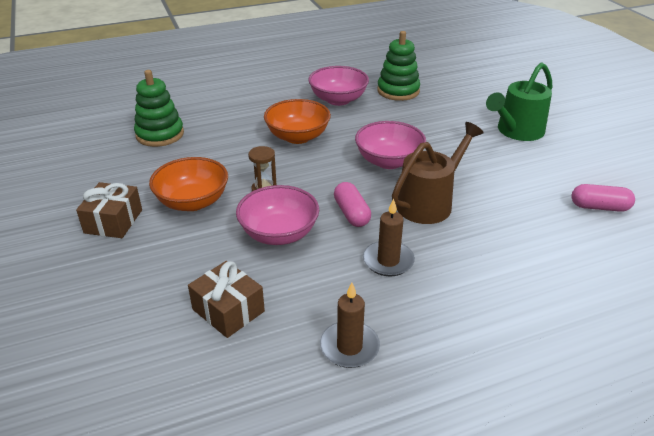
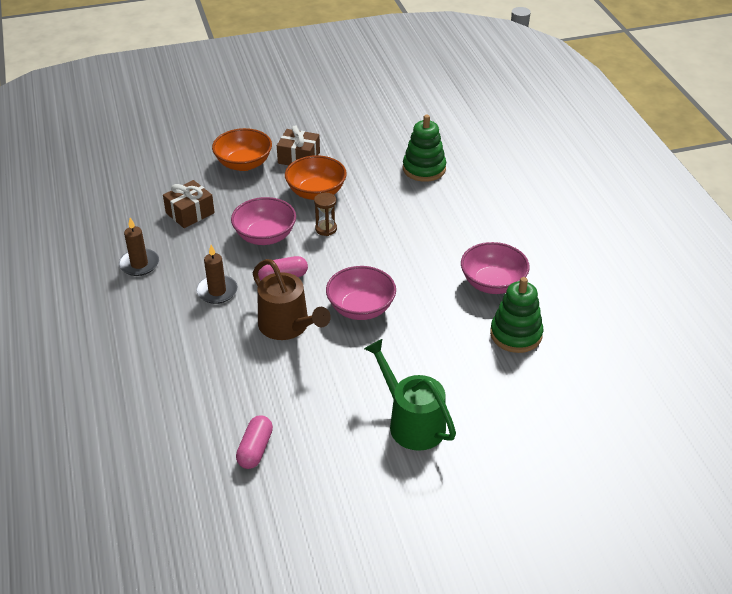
camera: 95 degrees right, 5 degrees up
orange bowl [264,99,331,144] -> orange bowl moved to [212,128,272,171]

